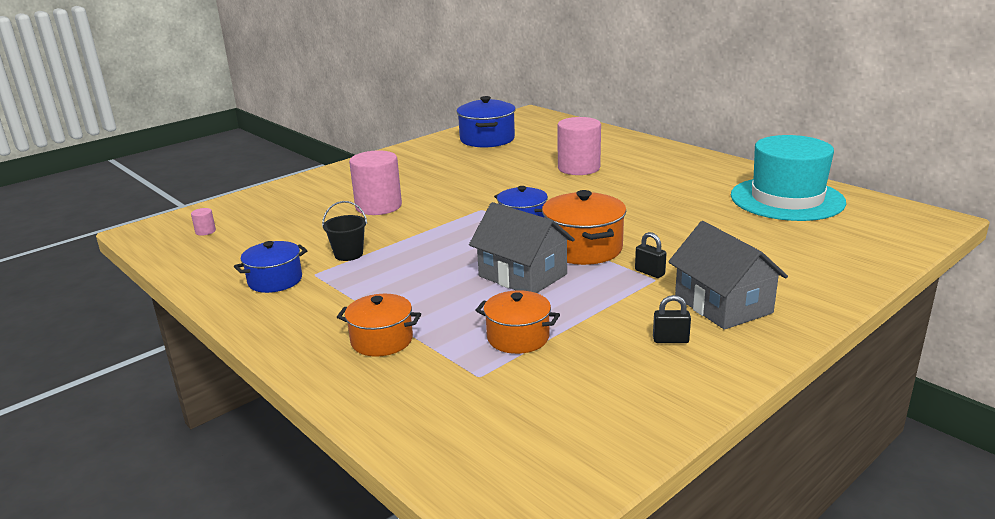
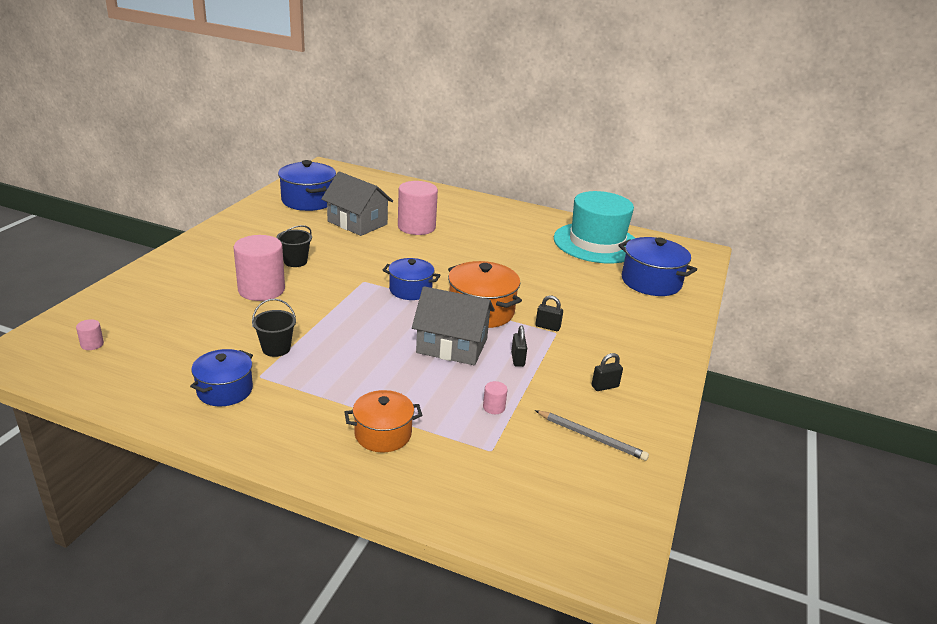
camera: 30 degrees left, 5 degrees up
orange pot [475,290,560,354] -> pink cylinder [483,381,508,414]
grey house [668,221,788,330] -> grey house moved to [321,171,393,236]
none -> black bucket [276,225,312,267]
none -> black padlock [511,326,527,367]
none -> grey pencil [535,410,649,461]
none -> blue pot [618,237,697,296]

